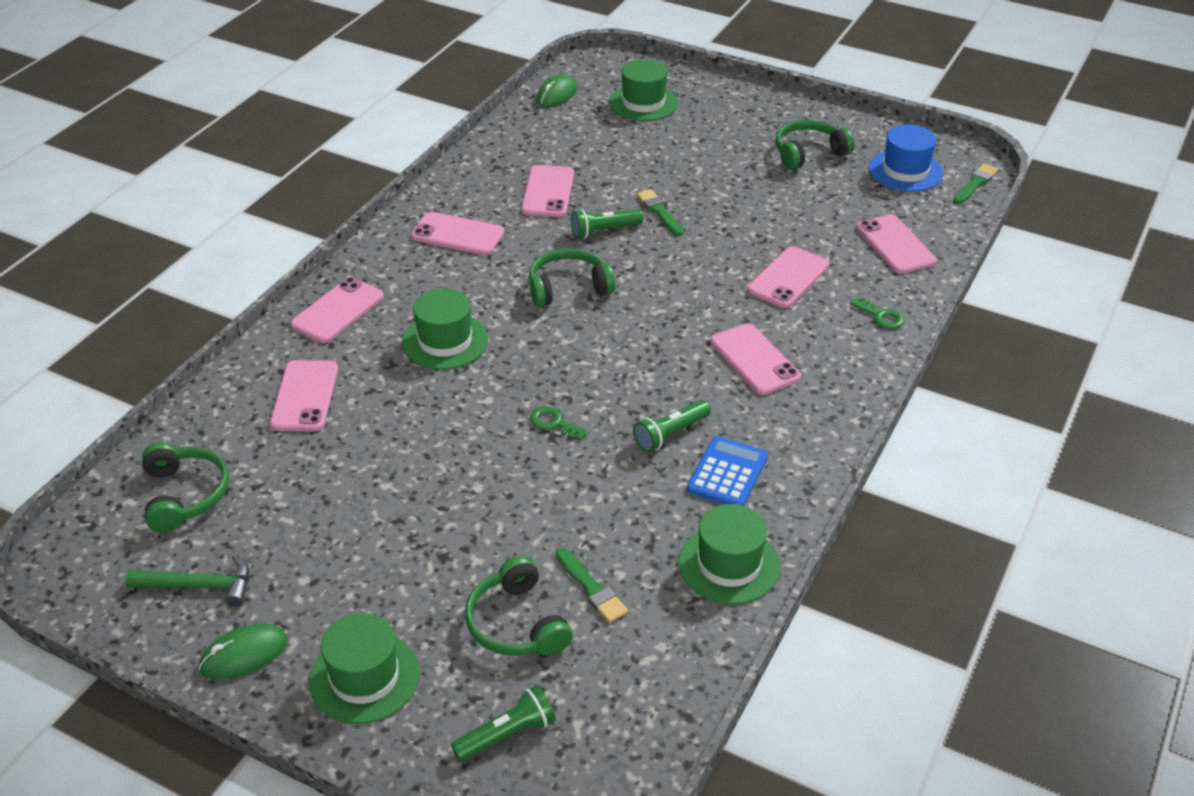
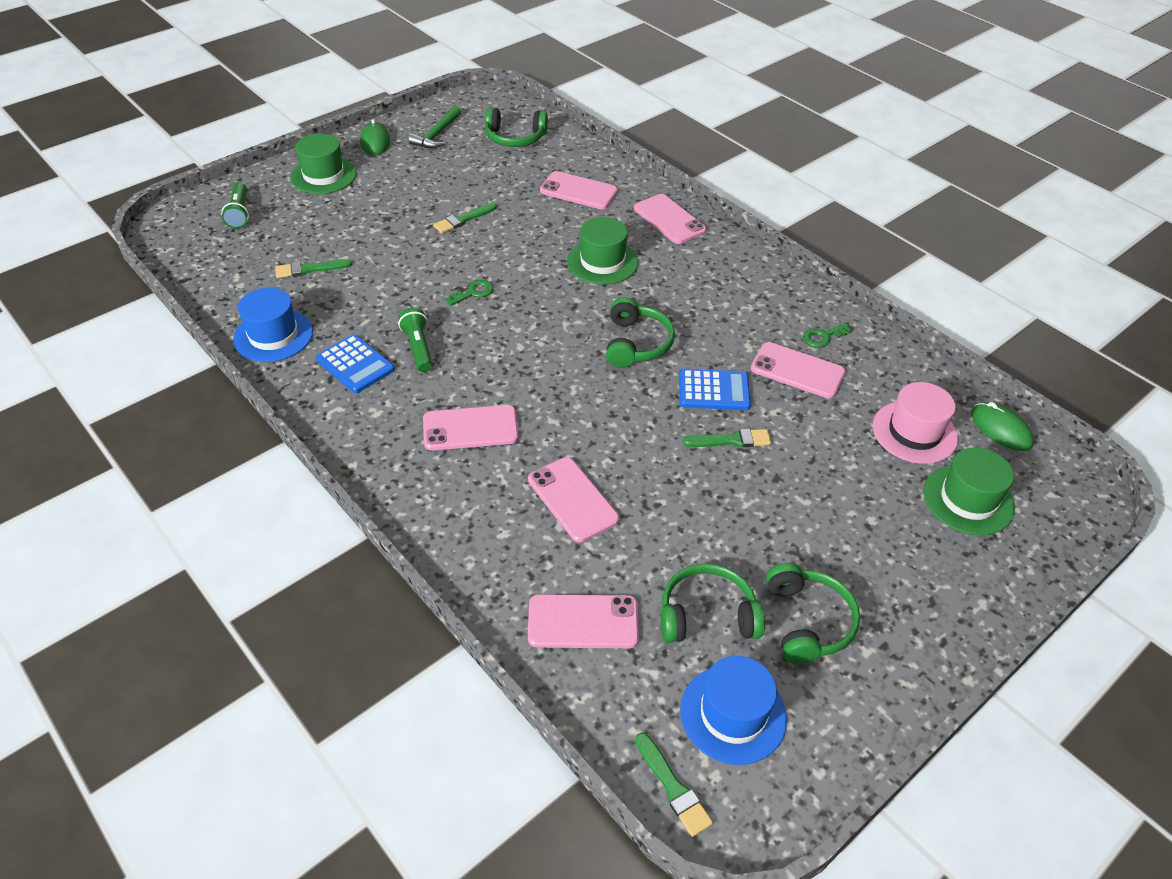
camera: 110 degrees right, 5 degrees up
pink phone [411,212,504,255] -> none
green headphones [465,556,573,656] -> green headphones moved to [661,564,765,643]
green flashlight [571,209,643,239] -> blue calculator [679,369,751,410]
green hat [678,504,781,604] -> blue hat [233,288,313,362]
green key [850,297,904,329] -> green key moved to [803,323,852,348]
none -> green brush [433,203,497,233]
none -> pink hat [873,382,958,464]

